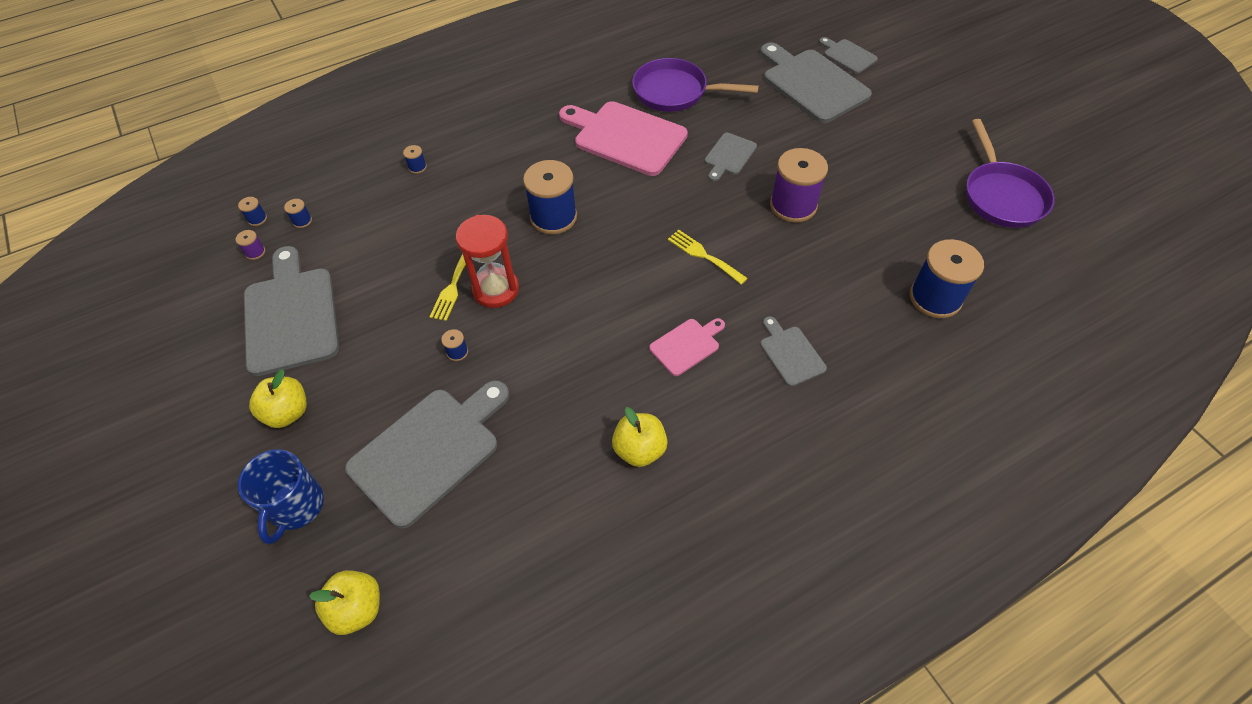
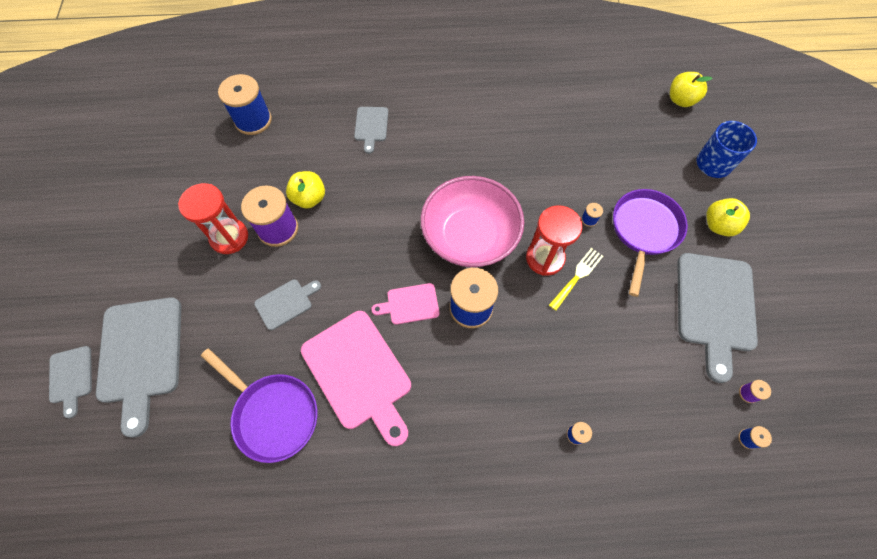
camera: 155 degrees left, 10 degrees up
blue spool [284,199,312,228] -> none
grey cutting board [345,380,510,529] -> none
yellow apple [612,407,668,467] -> yellow apple moved to [286,171,325,209]
pink cutting board [649,318,725,376] -> pink cutting board moved to [371,283,439,325]
yellow fork [668,230,748,285] -> none
purple pan [966,119,1055,228] -> purple pan moved to [613,189,688,297]
none -> red hourglass [178,183,248,254]
none -> pink bowl [420,176,524,267]

